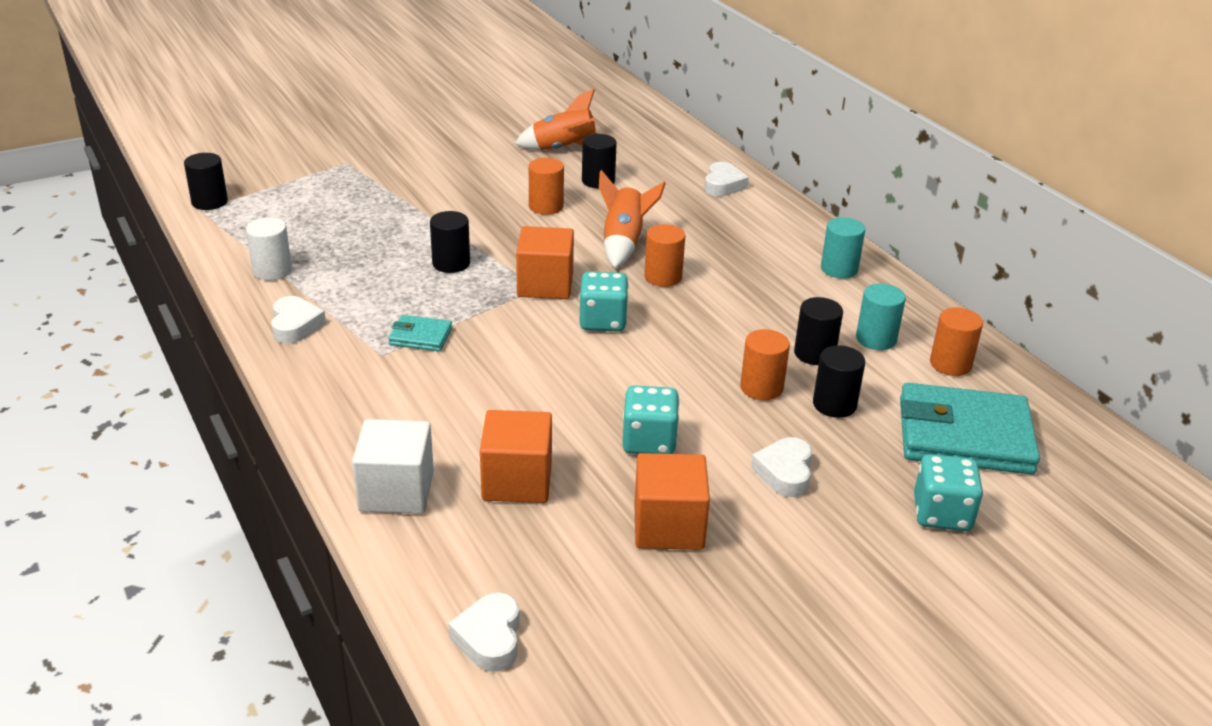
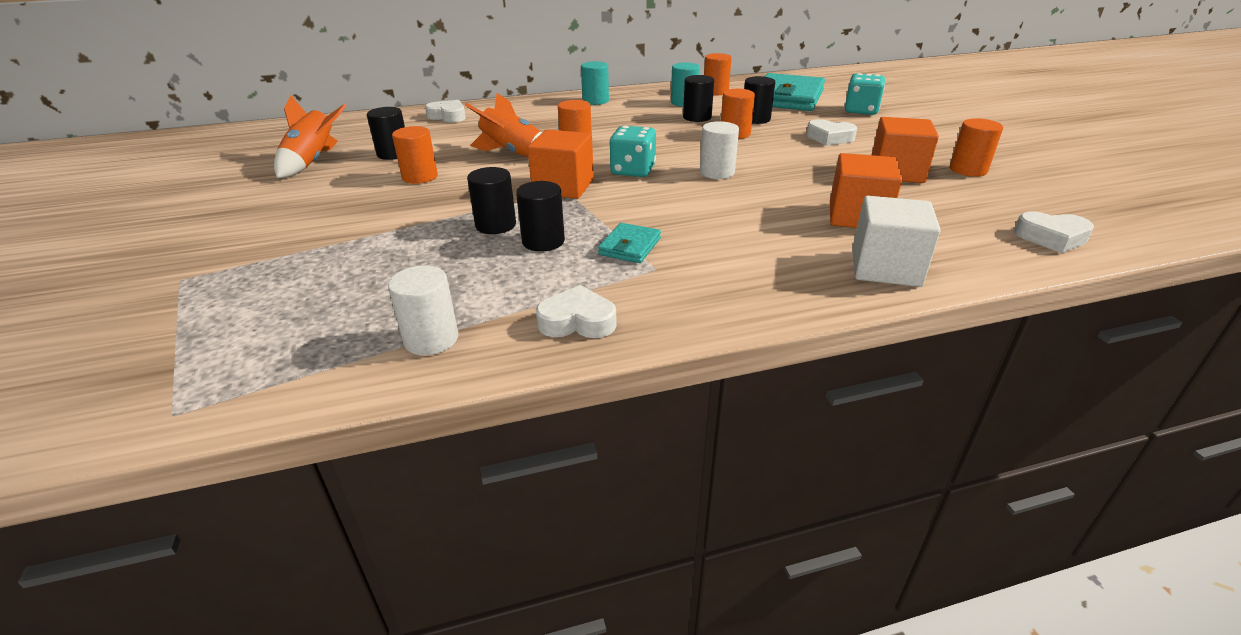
camera: 75 degrees left, 0 degrees up
black cylinder [184,153,228,210] -> black cylinder moved to [516,181,565,252]
turquoise dice [622,385,679,454] -> none
none -> white cylinder [700,121,739,179]
none -> orange cylinder [950,118,1003,177]

